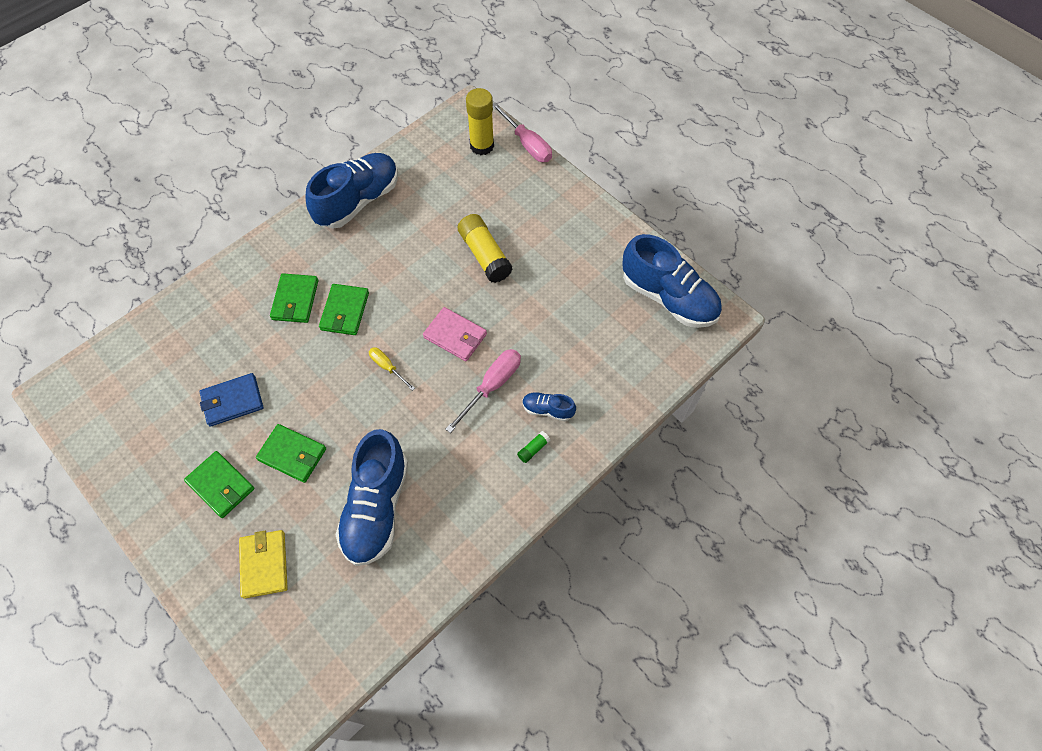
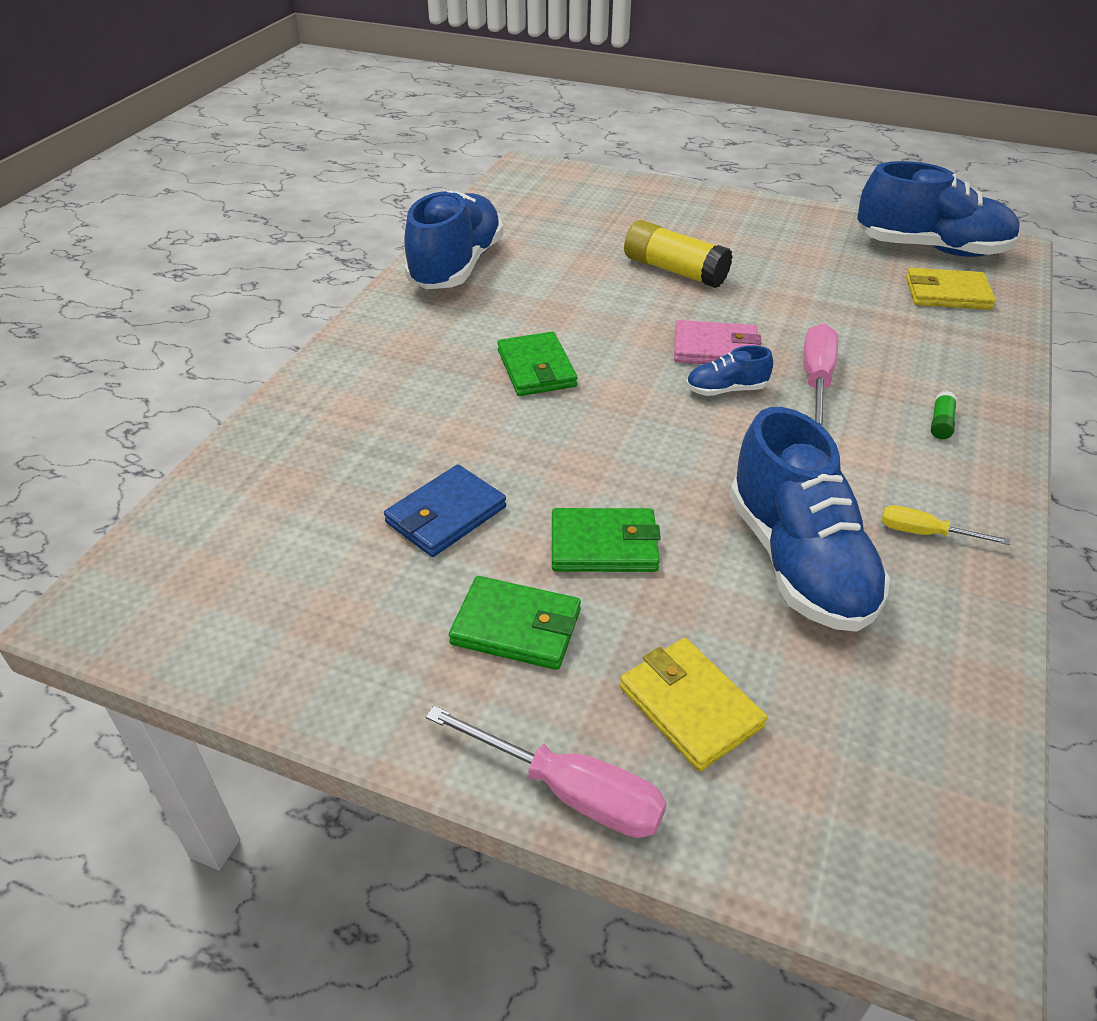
camera: 25 degrees left, 20 degrees down
green wallet [270,273,318,323] -> none
yellow screwdriver [369,347,415,391] -> yellow screwdriver moved to [881,505,1011,545]
yellow glue stick [466,88,494,155] -> none
pink screwdriver [493,102,552,162] -> pink screwdriver moved to [426,705,667,838]
blue shoe [523,392,576,421] -> blue shoe moved to [686,345,773,396]
none -> yellow wallet [906,268,996,310]

